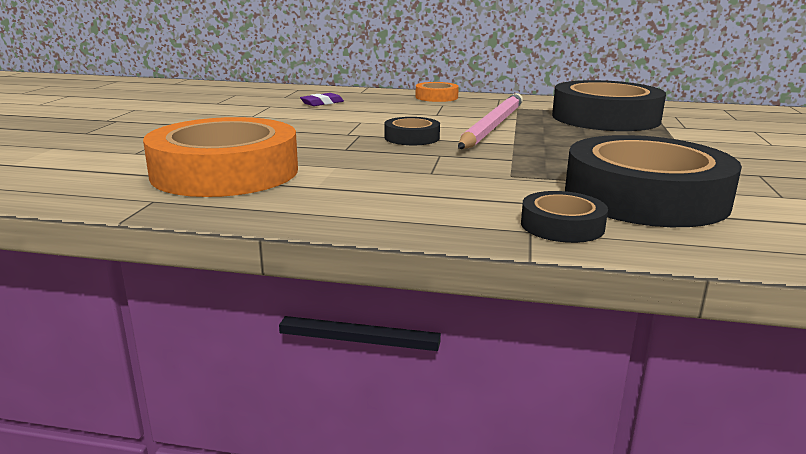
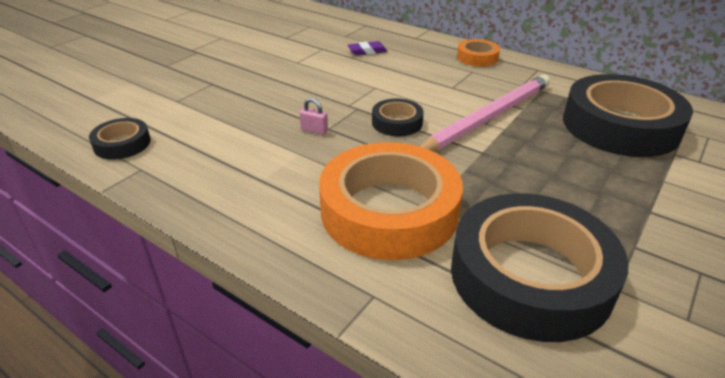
camera: 25 degrees right, 15 degrees up
orange tape [143,117,298,197] -> orange tape moved to [319,142,463,260]
black tape [521,191,608,243] -> black tape moved to [89,118,151,160]
none -> pink padlock [299,98,328,135]

